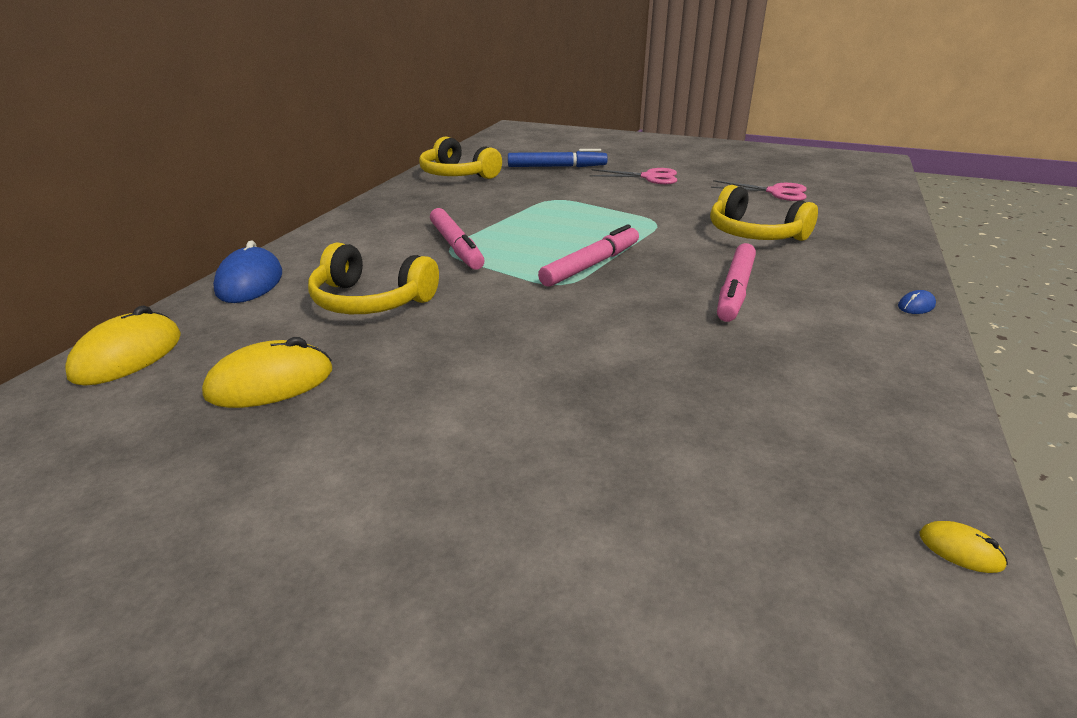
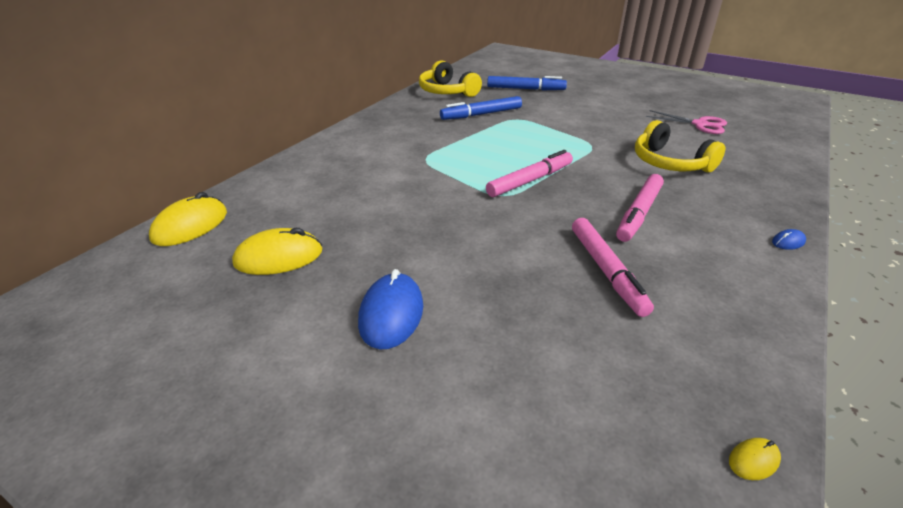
camera: 10 degrees right, 5 degrees up
blue mouse [213,240,282,303] -> blue mouse moved to [358,269,423,350]
yellow headphones [308,243,439,314] -> none
pink marker [430,208,485,270] -> pink marker moved to [572,218,654,317]
pink scissors [590,168,677,184] -> none
yellow mouse [920,521,1008,573] -> yellow mouse turned 75 degrees counterclockwise [729,438,781,480]
none -> blue marker [440,96,522,120]

